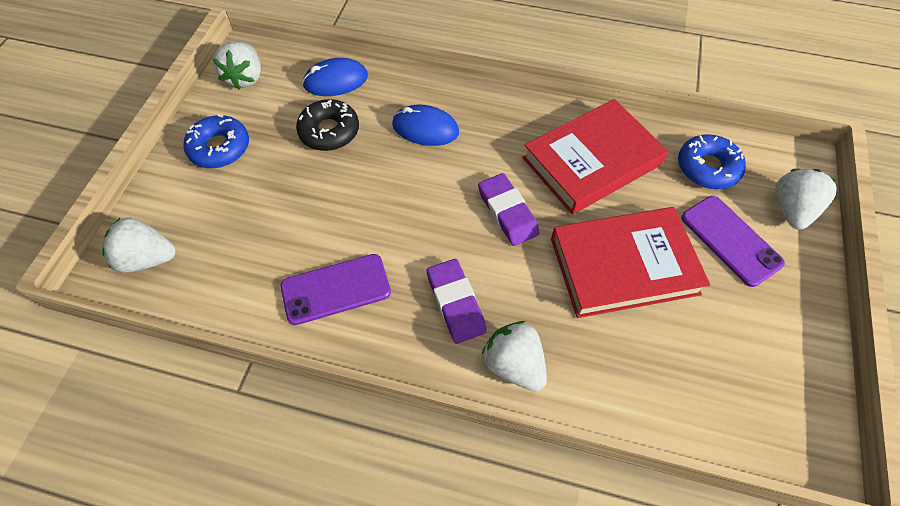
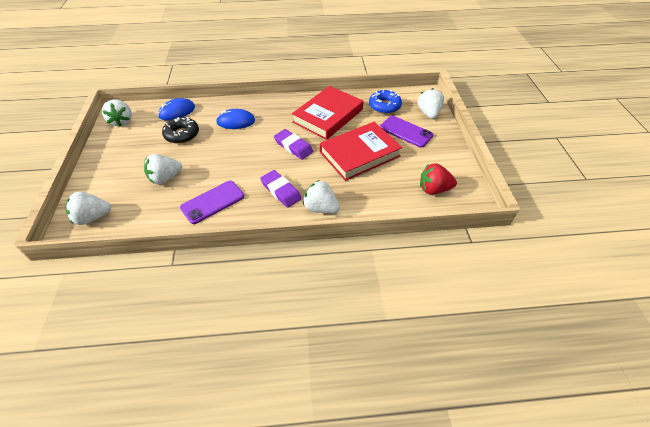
camera: 20 degrees left, 10 degrees down
blue donut [184,114,249,168] -> none
none -> white strawberry [144,154,182,185]
none -> red strawberry [420,163,457,195]

